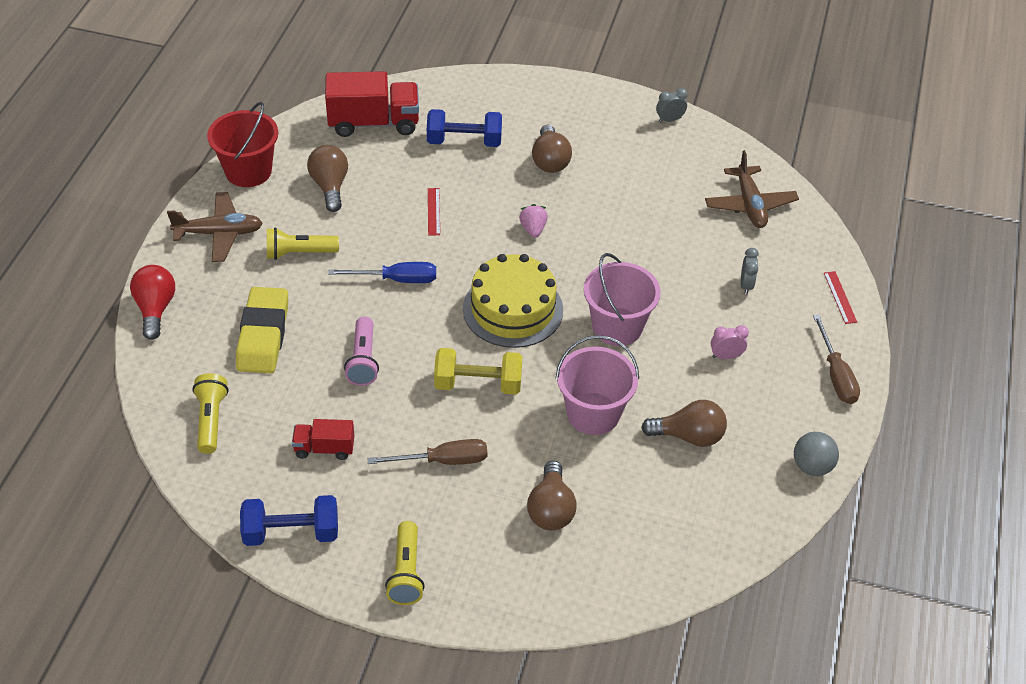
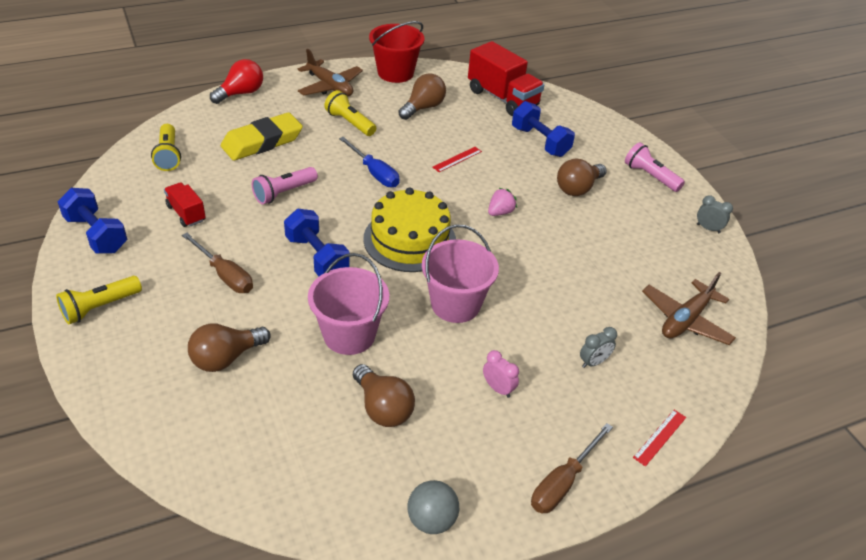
camera: 50 degrees right, 5 degrees down
yellow flashlight [192,373,229,454] -> yellow flashlight turned 120 degrees clockwise [151,124,181,171]
yellow dumbbell [434,348,522,395] -> blue dumbbell [284,209,350,276]
none -> pink flashlight [625,142,685,192]

